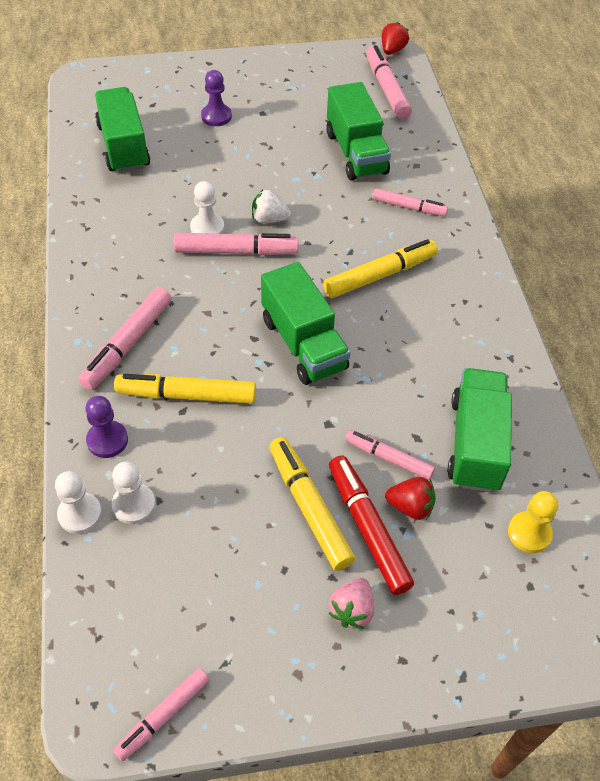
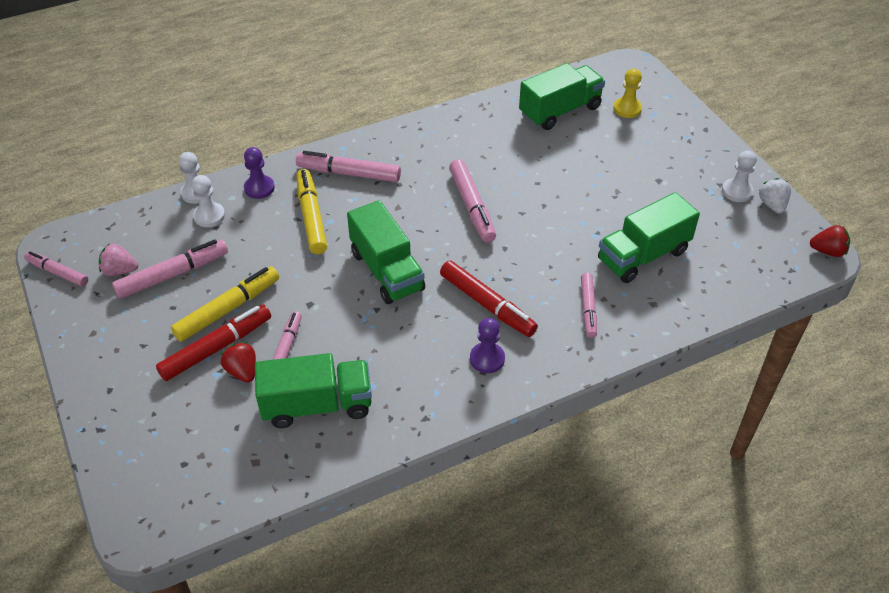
camera: 75 degrees right, 5 degrees down
white pawn [190,181,224,234] -> white pawn moved to [722,150,757,202]
purple pawn [201,70,232,126] -> purple pawn moved to [470,318,505,373]
white strawberry [252,190,291,223] -> white strawberry moved to [759,178,791,214]
green truck [261,262,351,385] -> green truck turned 75 degrees counterclockwise [347,200,425,304]
yellow marker [323,239,438,298] -> red marker [440,261,538,337]
pink strawberry [329,578,374,629] -> pink strawberry moved to [99,243,138,276]
pink marker [366,45,412,120] -> pink marker moved to [112,239,228,299]
red strawberry [385,477,436,520] -> red strawberry turned 150 degrees clockwise [221,342,256,383]
yellow pawn [508,491,558,553] -> yellow pawn moved to [614,69,642,118]

